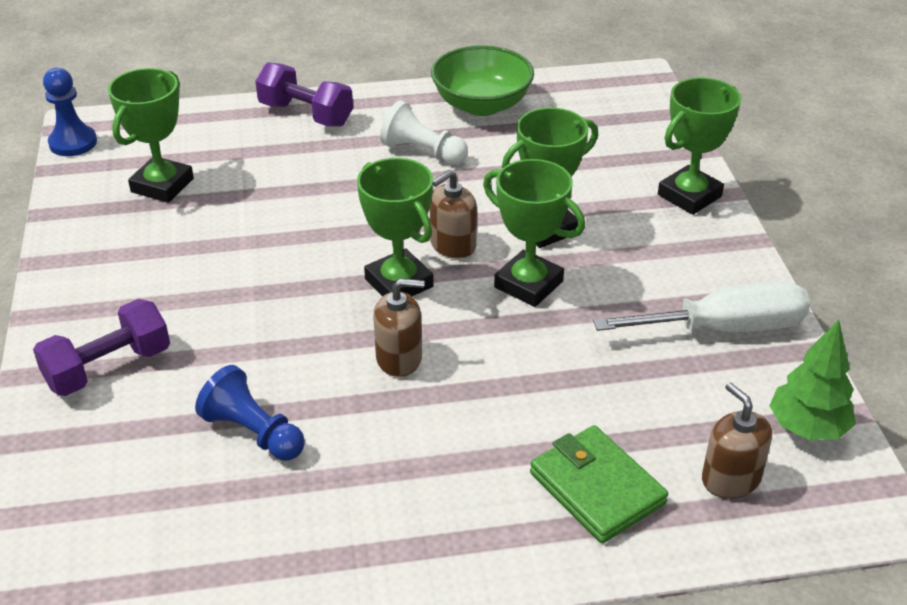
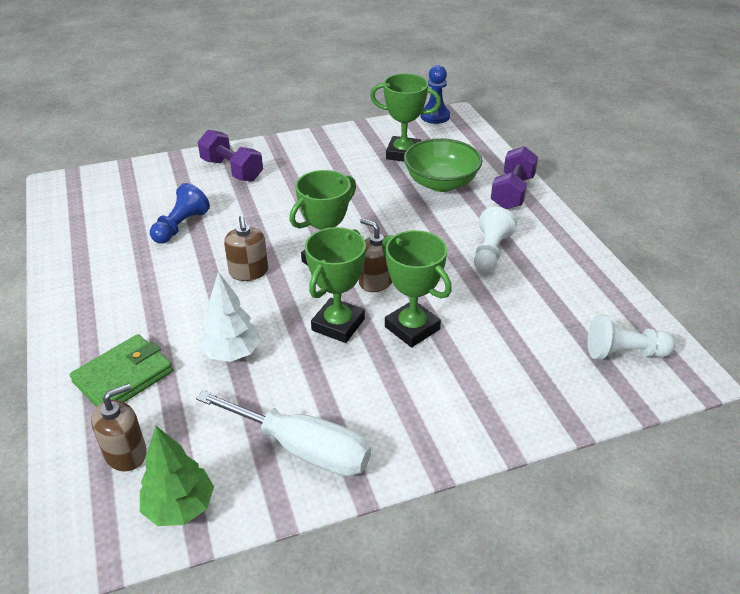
camera: 80 degrees right, 0 degrees up
green bowl [431,45,534,116] -> green bowl moved to [404,138,482,192]
white screwdriver [593,281,810,332] -> white screwdriver turned 45 degrees counterclockwise [196,390,371,476]
green trophy [658,77,741,215] -> none
none -> white tree [199,272,261,362]
none -> white pawn [587,314,675,360]

